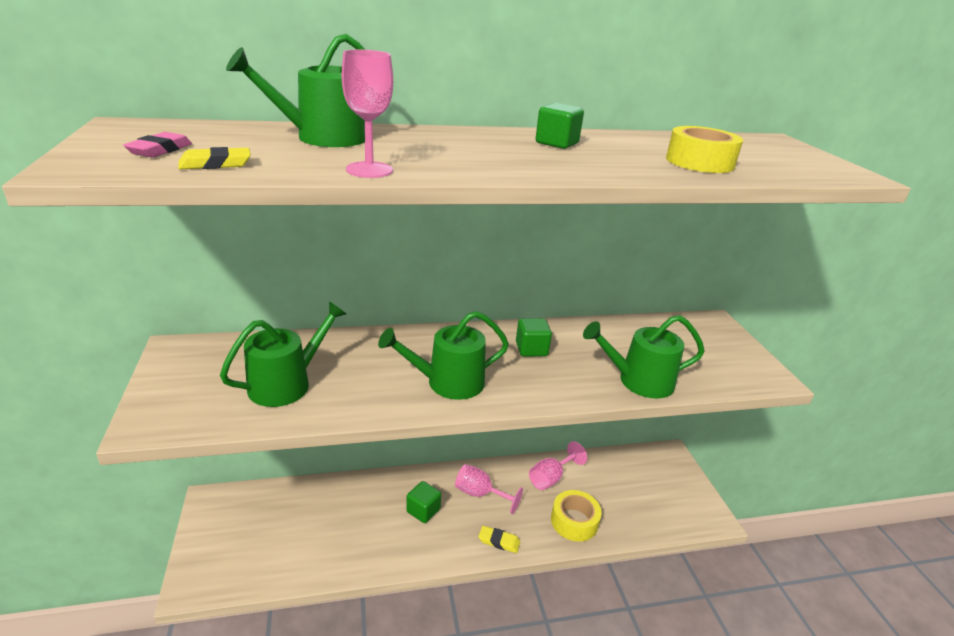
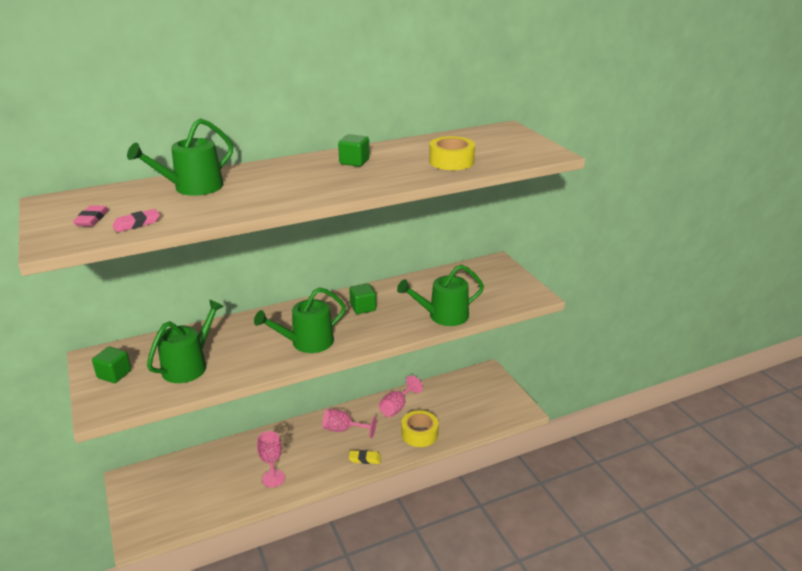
camera: 10 degrees left, 0 degrees up
yellow eraser [178,147,251,169] -> pink eraser [112,209,160,232]
pink goblet [342,50,393,178] -> pink goblet moved to [257,431,285,487]
green cube [406,481,441,523] -> green cube moved to [92,347,131,383]

